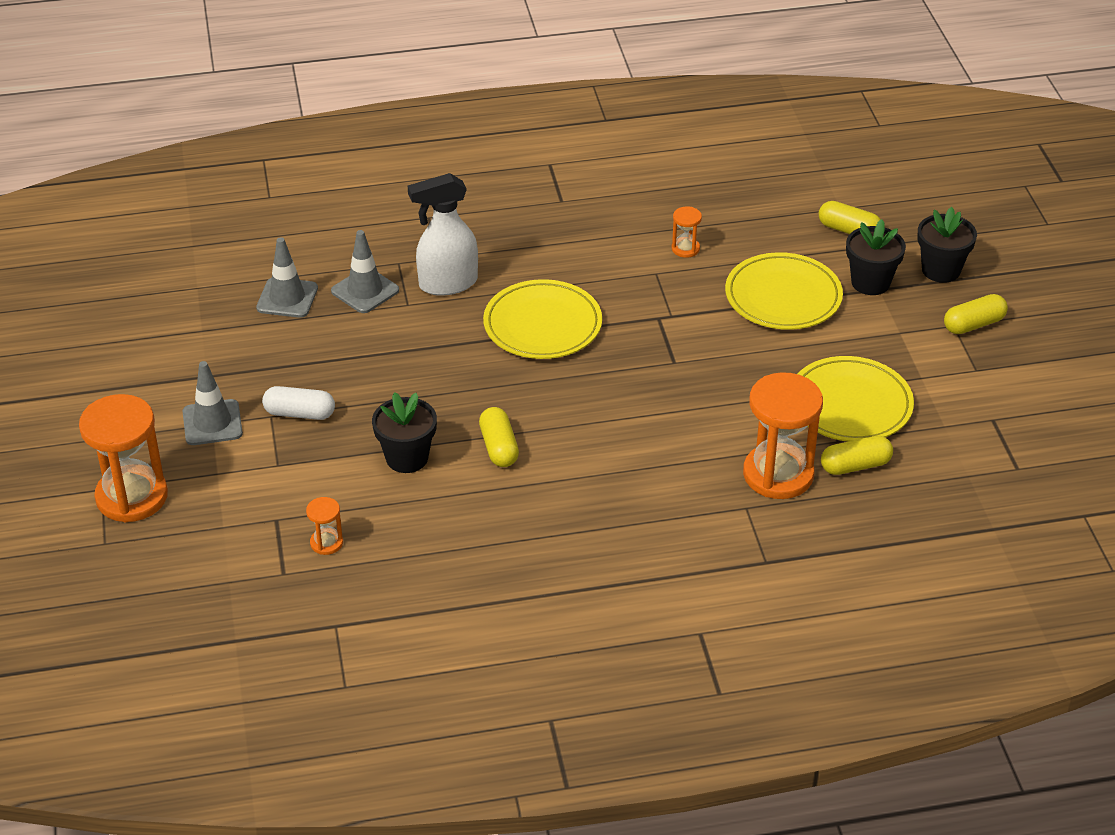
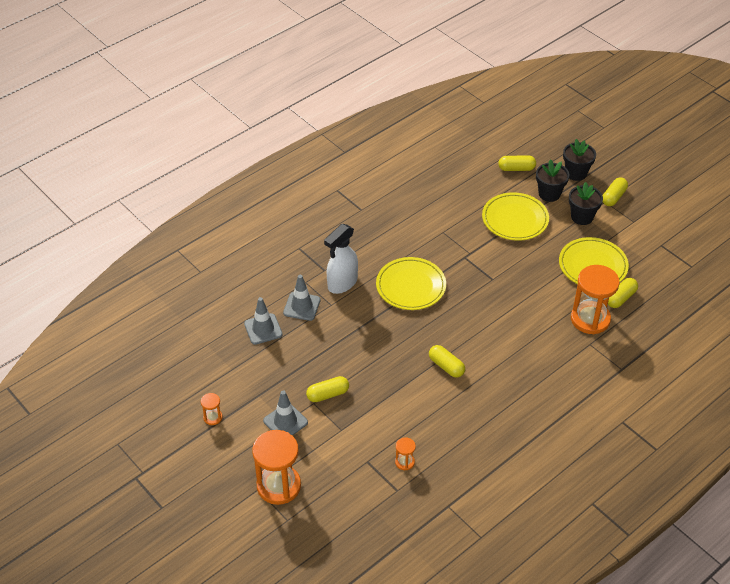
camera: 30 degrees left, 5 degrees up
white capsule [262,386,335,420] -> yellow capsule [306,376,349,402]
black flower pot [372,392,437,473] -> black flower pot moved to [569,182,603,225]
orange hourglass [672,207,702,258] -> orange hourglass moved to [201,393,223,425]

